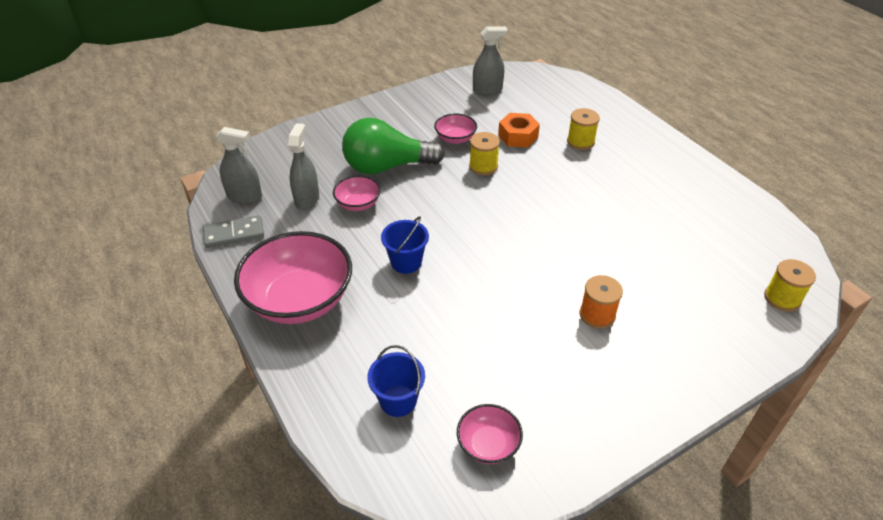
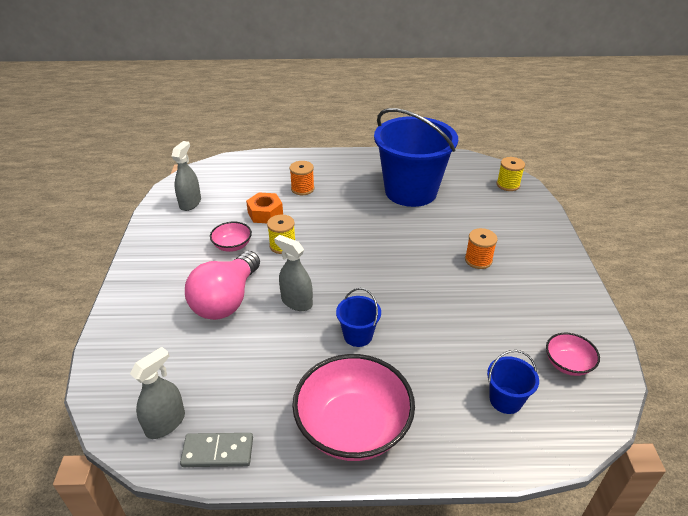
camera: 60 degrees left, 5 degrees down
grey domino [203,215,264,248] -> grey domino turned 75 degrees clockwise [180,433,253,467]
grey spray bottle [288,123,319,210] -> grey spray bottle moved to [274,235,313,311]
pink bowl [333,176,381,211] -> none
green light bulb [342,118,445,175] -> pink light bulb [185,251,260,320]
yellow spool [567,108,600,150] -> orange spool [290,161,314,195]
none -> blue bucket [374,108,458,207]

